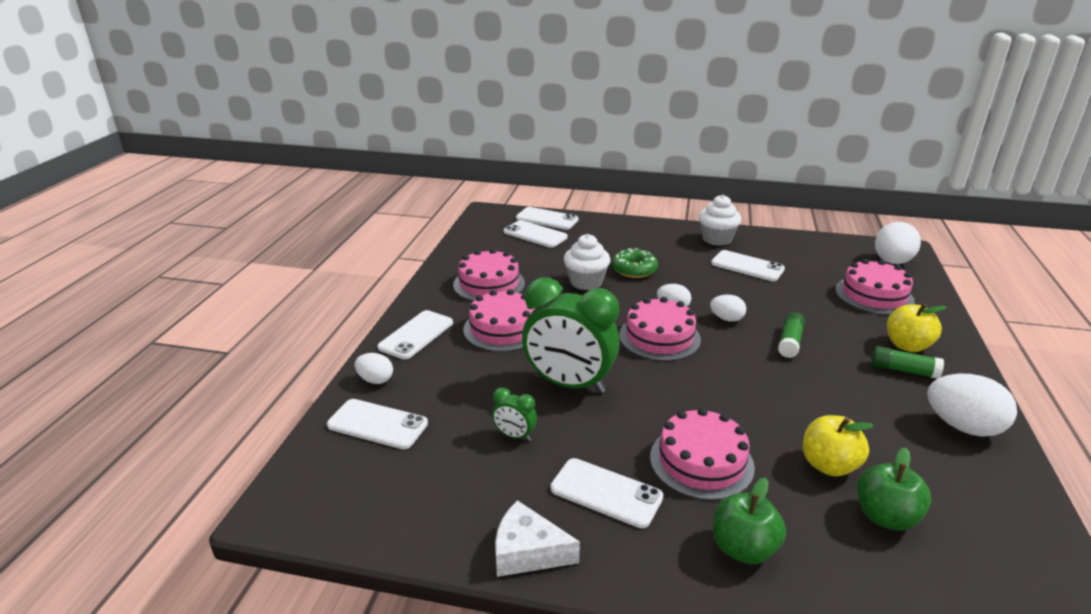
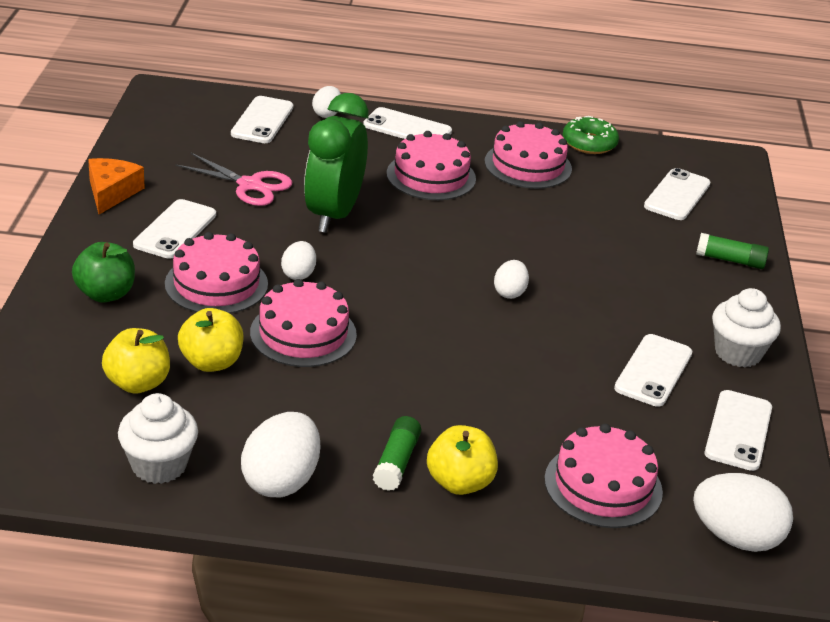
camera: 80 degrees right, 5 degrees up
green clock [492,388,537,441] -> pink scissors [175,152,292,206]
white cheese [495,500,580,577] -> orange cheese [88,158,145,214]
white phone [516,207,579,230] -> white phone moved to [705,390,772,471]
white cupcake [564,234,610,290] -> white cupcake moved to [118,393,198,484]
green donut [612,248,658,278] -> green donut moved to [563,116,619,154]
pink cake [619,297,701,361] -> pink cake moved to [250,279,357,367]
white egg [710,294,746,322] -> white egg moved to [281,241,316,280]
green glue stick [778,312,805,358] -> green glue stick moved to [696,233,769,269]
green apple [857,447,931,530] -> yellow apple [102,328,170,394]

